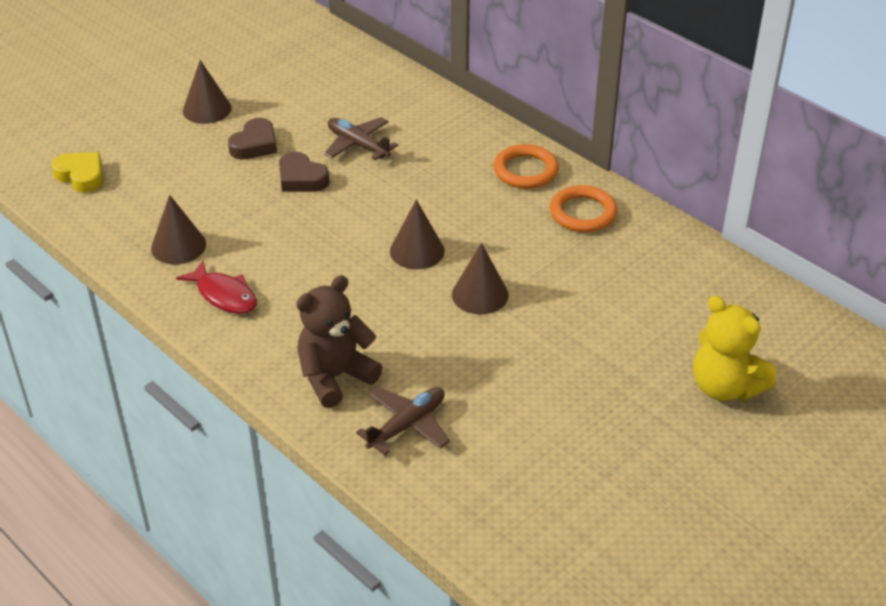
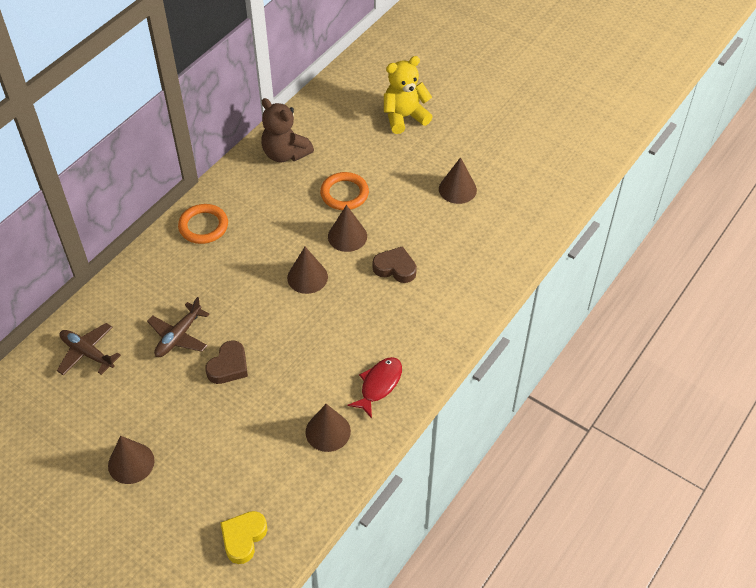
camera: 100 degrees left, 10 degrees up
brown heart [228,118,277,159] -> brown heart moved to [373,246,417,283]
brown teddy bear [296,275,382,408] -> brown teddy bear moved to [261,98,314,162]
brown plane [356,387,450,455] -> brown plane moved to [57,323,121,375]
orange ring [550,185,618,232] -> orange ring moved to [320,172,369,210]
yellow teddy bear [693,295,776,401] -> yellow teddy bear turned 150 degrees counterclockwise [384,56,433,134]
none -> brown cone [439,157,477,204]

